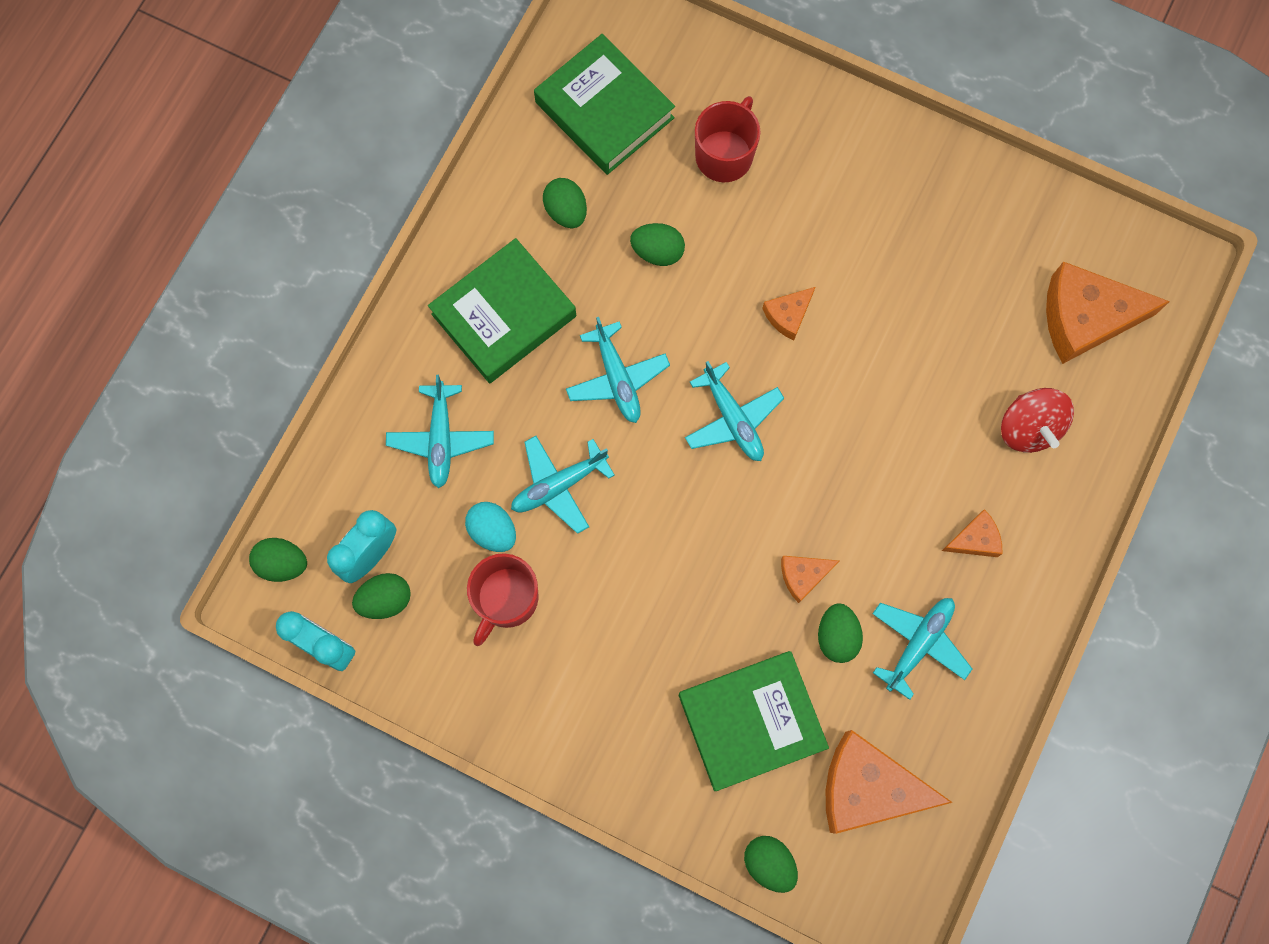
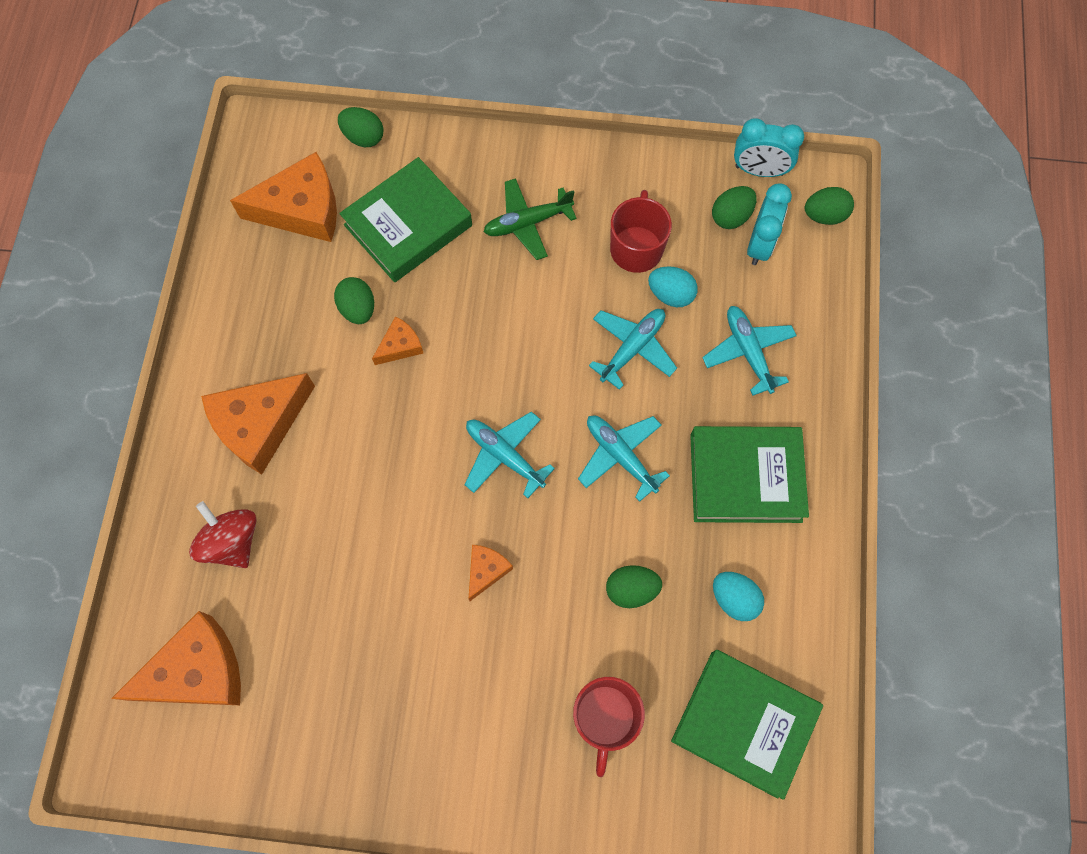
camera: 160 degrees right, 5 degrees down
green book [428,238,576,383] -> green book turned 60 degrees clockwise [690,426,809,523]
green egg [543,178,587,228] -> turquoise egg [713,572,764,621]
turquoise plane [872,598,972,700] -> none
orange cheese [942,509,1002,557] -> orange cheese [201,373,315,475], size x2.03
none -> green plane [484,178,577,260]

